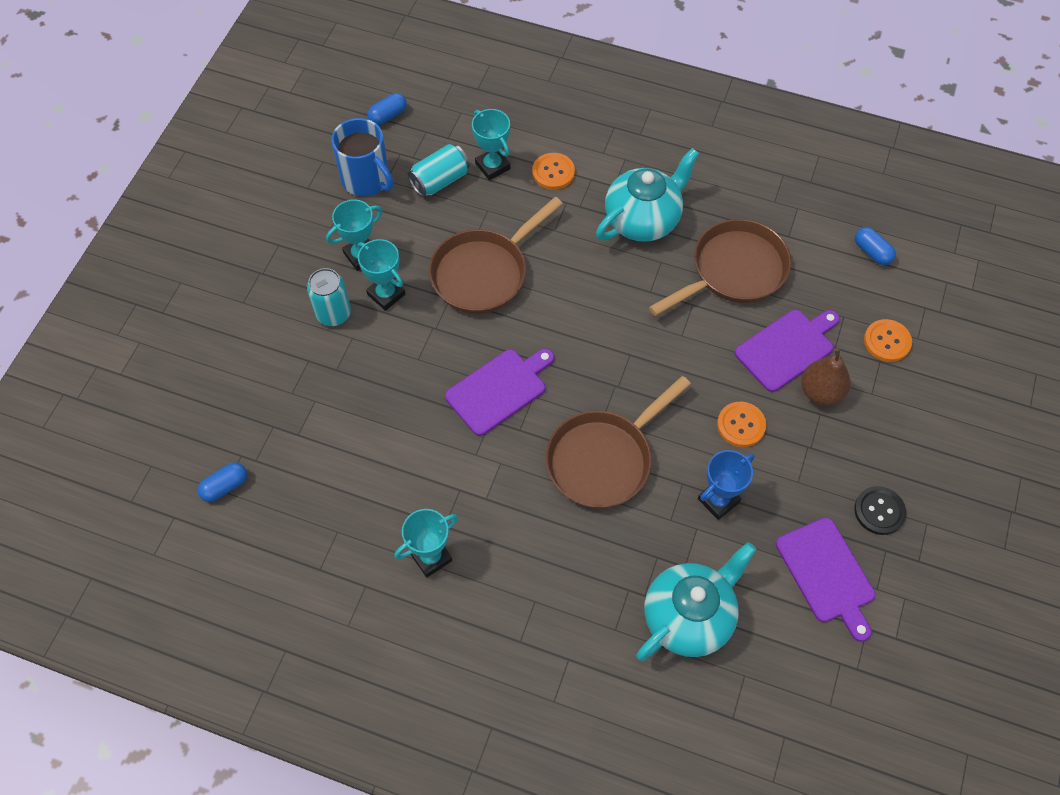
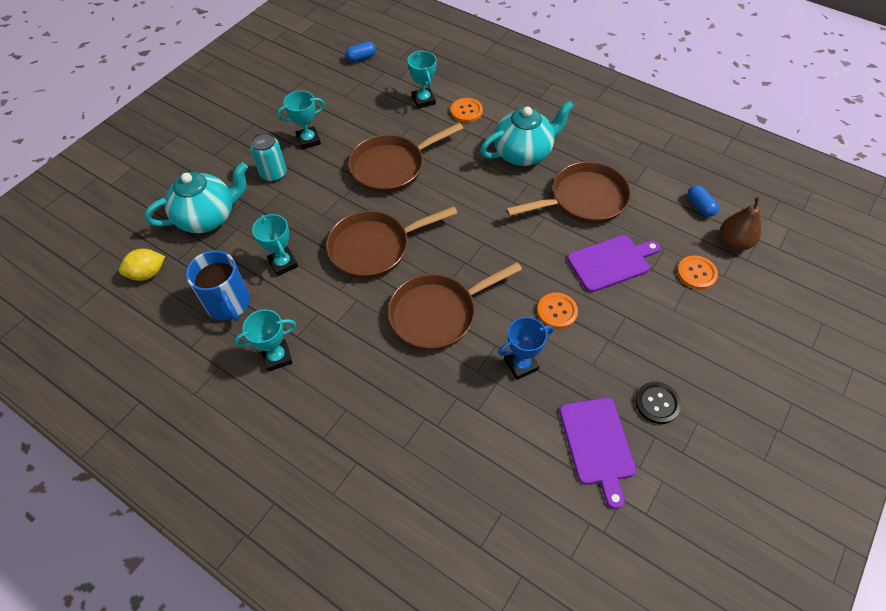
camera: 15 degrees right, 5 degrees down
blue capsule [198,462,247,502] -> yellow lemon [119,249,165,281]
blue mug [331,118,394,196] -> blue mug moved to [186,250,250,321]
turquoise trophy [357,239,405,311] -> turquoise trophy moved to [252,214,298,276]
turquoise can [408,144,469,197] -> none
purple cutting board [445,349,554,436] -> brown pan [326,206,458,279]
turquoise teapot [636,542,756,661] -> turquoise teapot moved to [144,162,248,233]
brown pear [801,348,851,406] -> brown pear moved to [720,196,761,251]

